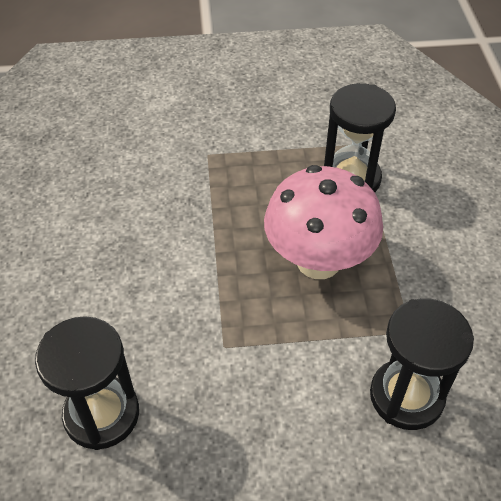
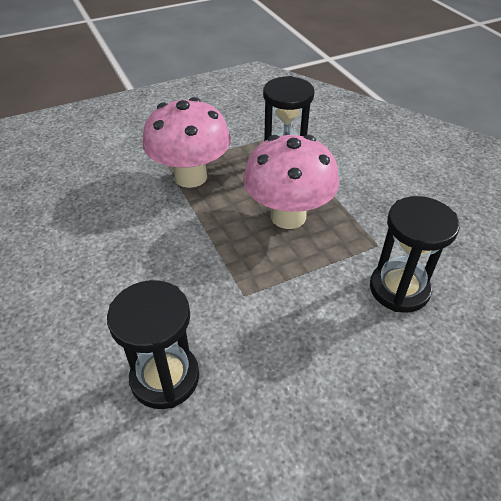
camera: 20 degrees left, 5 degrees down
none -> pink mushroom [142,97,231,188]

